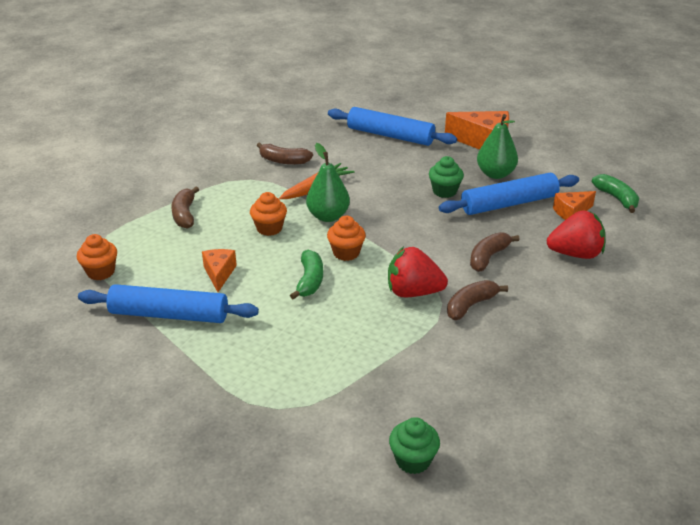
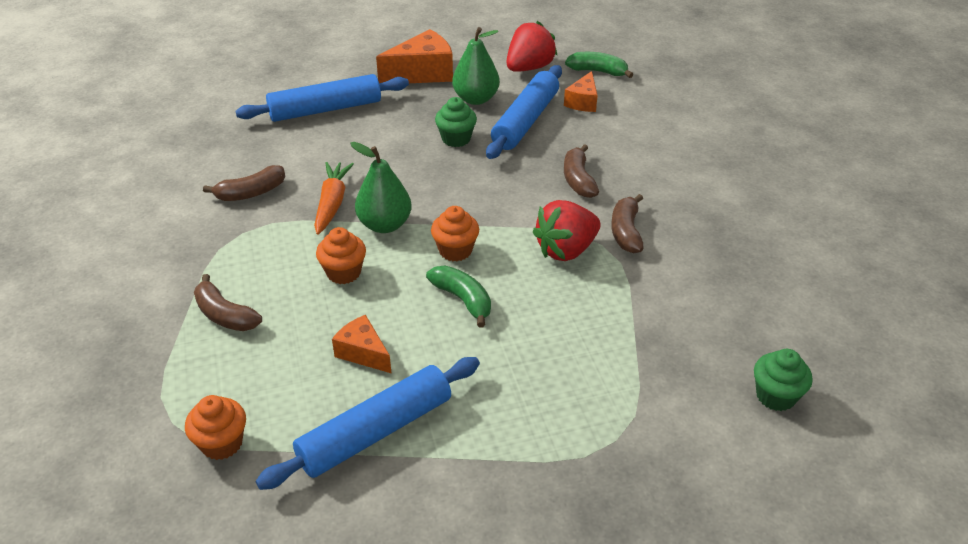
camera: 45 degrees left, 5 degrees up
red strawberry [547,210,605,259] -> red strawberry moved to [506,21,557,72]

